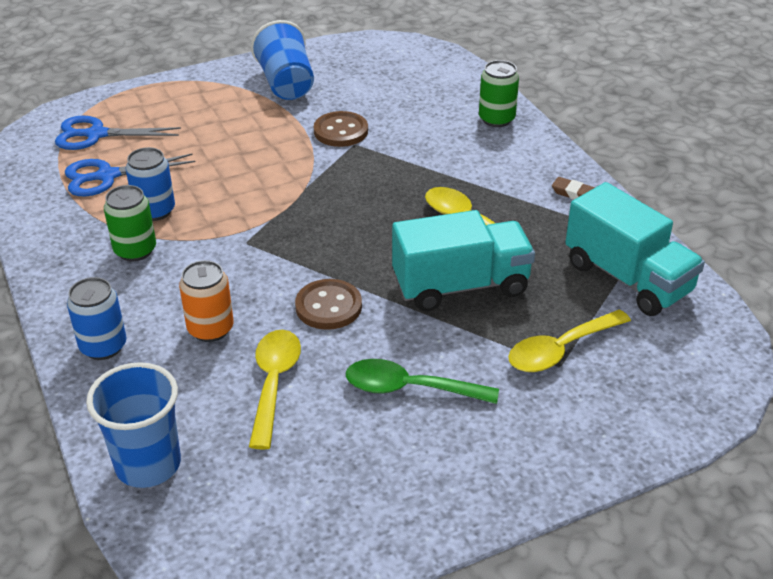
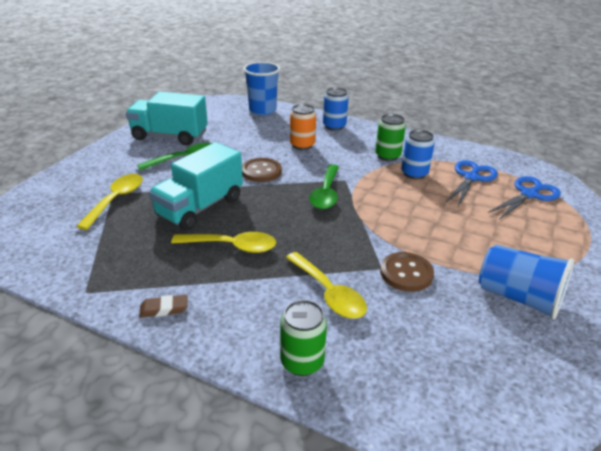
camera: 140 degrees right, 5 degrees down
yellow spoon [249,330,301,450] -> yellow spoon moved to [286,252,367,318]
turquoise truck [565,182,705,316] -> turquoise truck moved to [126,92,208,145]
none -> green spoon [309,164,339,209]

